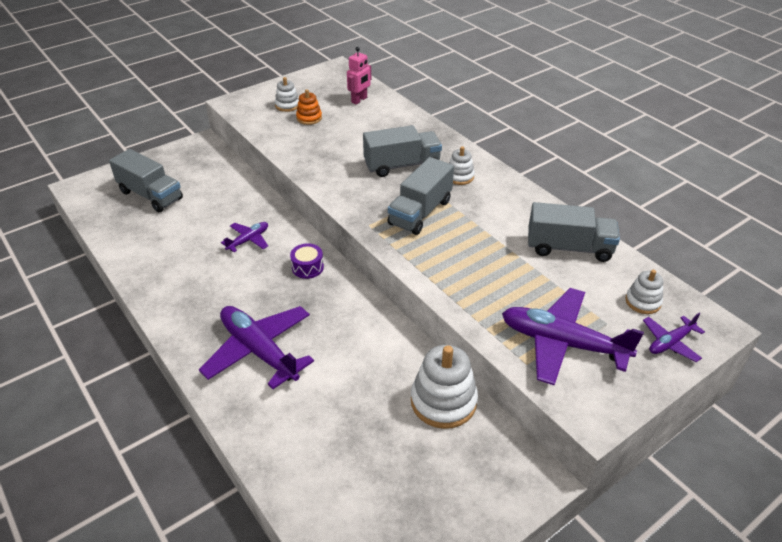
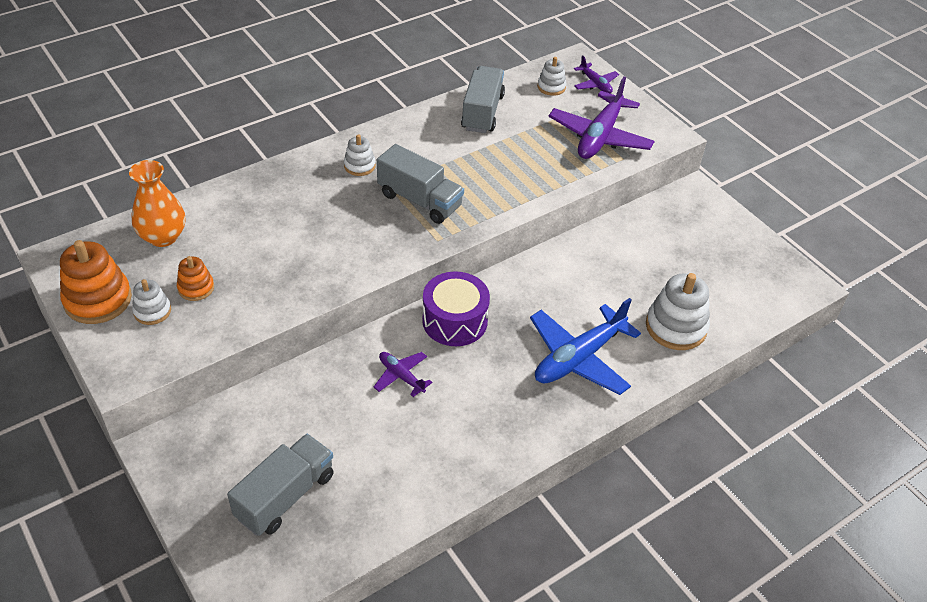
camera: 90 degrees left, 5 degrees up
purple plane [199,306,314,389] -> blue plane [530,298,641,395]
purple drum [290,243,324,279] -> purple drum [422,271,490,346], size x1.82
pink robot [347,47,371,105] -> orange vase [129,160,185,247]
grey truck [363,125,442,177] -> none
white stacking toy [411,345,478,429] -> white stacking toy moved to [646,273,710,350]
none -> orange stacking toy [60,240,132,324]

